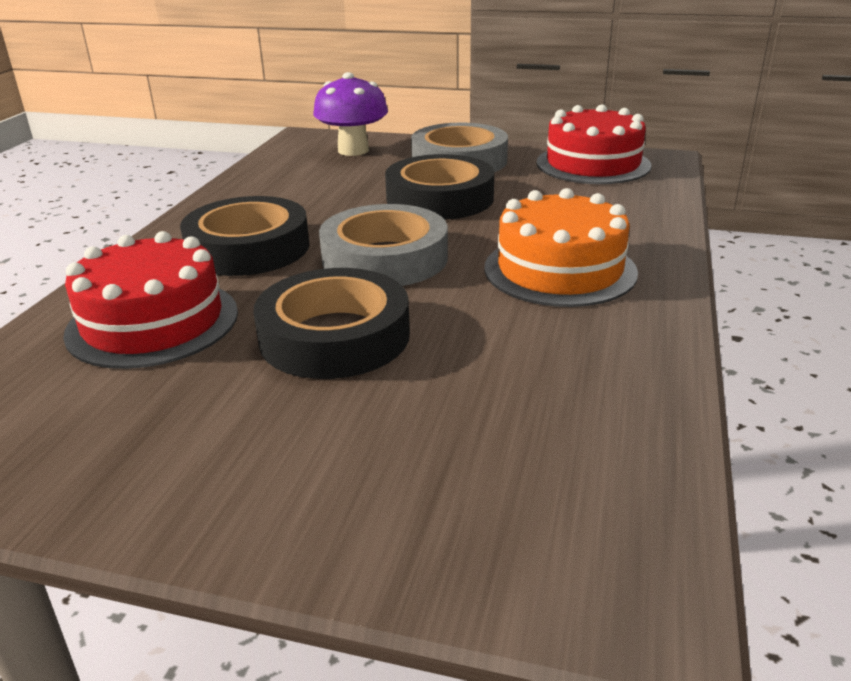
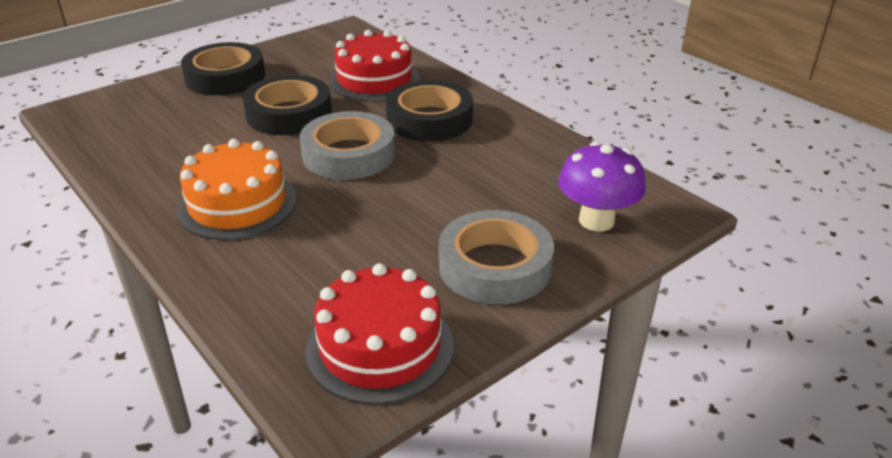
camera: 125 degrees right, 5 degrees up
black tape [385,154,494,220] -> black tape moved to [181,42,265,95]

